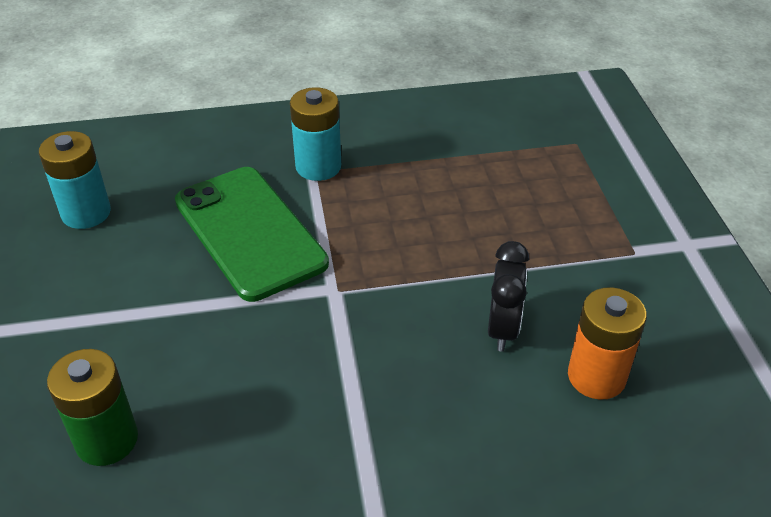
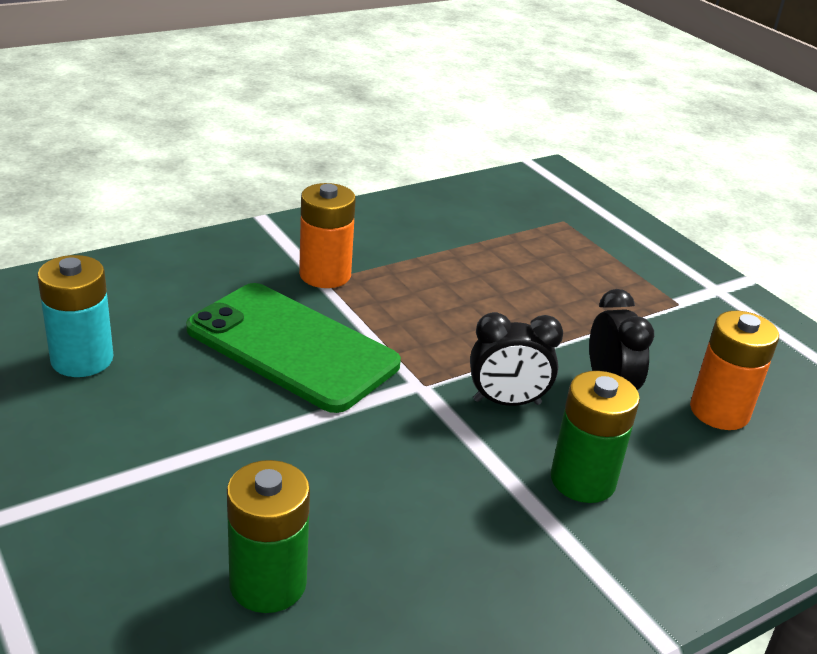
camera: 25 degrees left, 10 degrees down
turquoise battery [290,87,341,181] -> orange battery [299,183,356,288]
none -> black clock [470,312,563,406]
none -> green battery [551,371,640,503]

